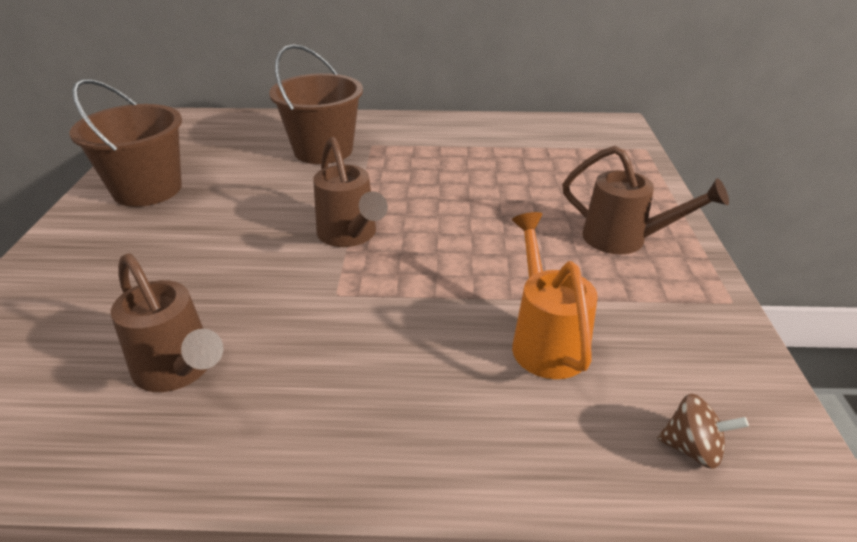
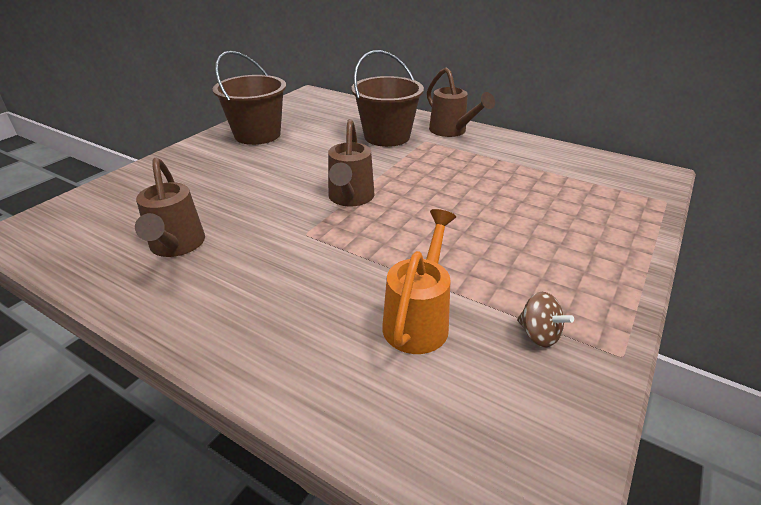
camera: 30 degrees right, 0 degrees up
brown watering can [562,146,729,254] -> brown watering can moved to [427,67,495,137]
brown spinning top [657,393,749,469] -> brown spinning top moved to [517,292,574,347]

